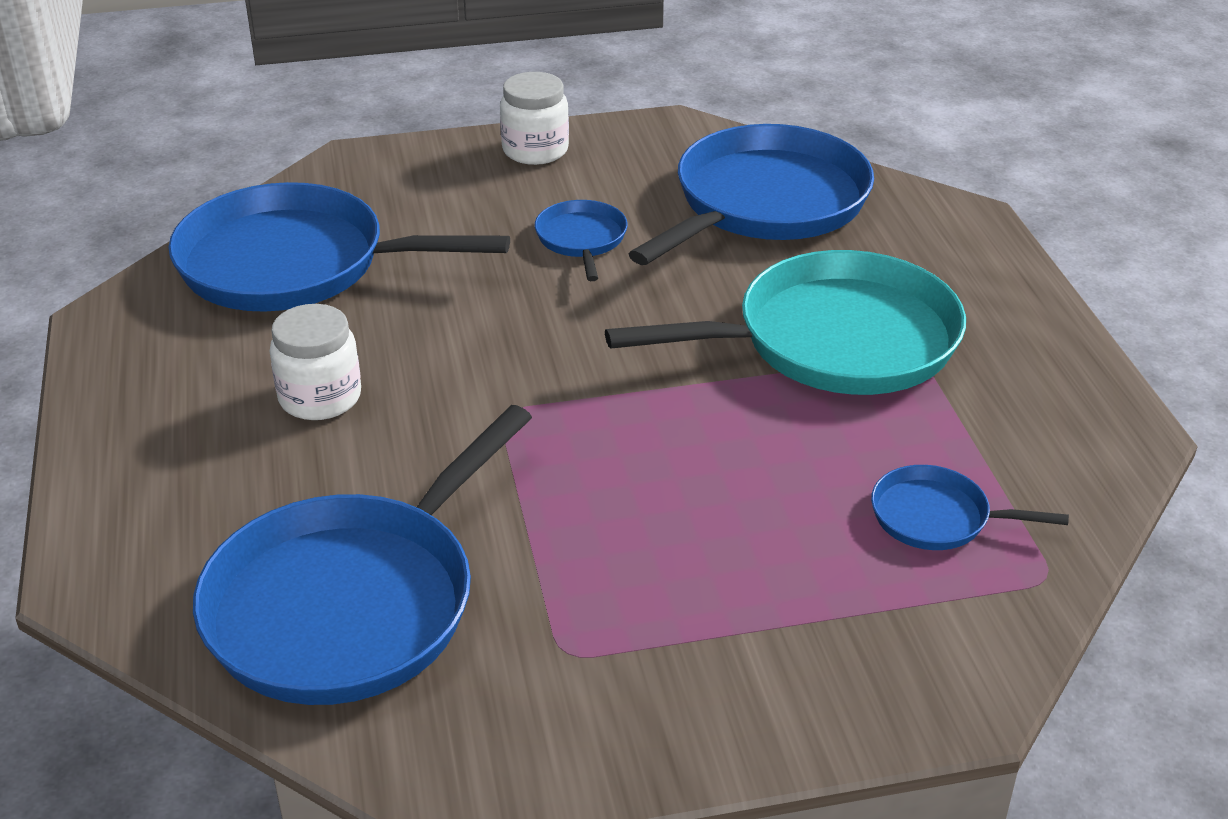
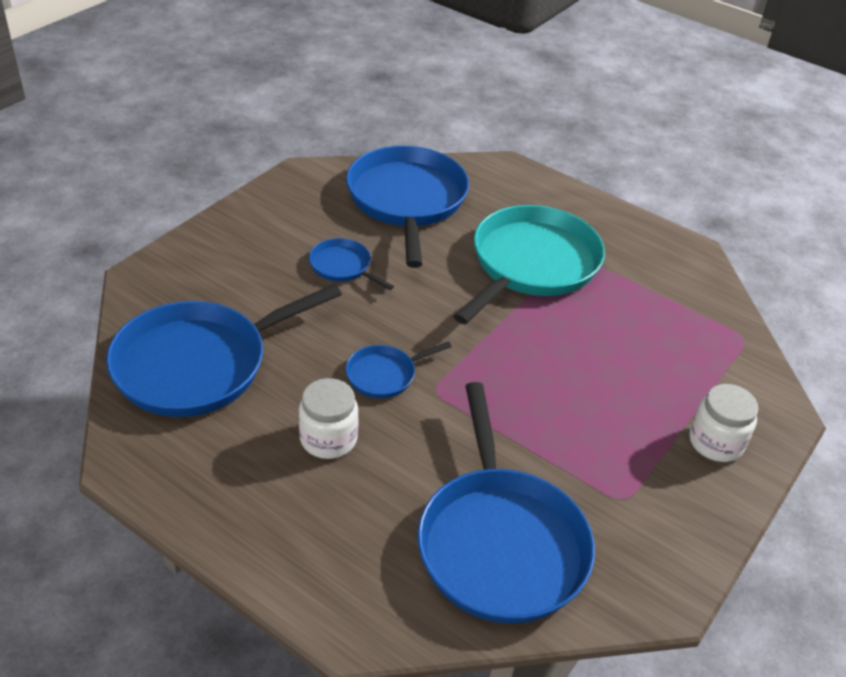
camera: 45 degrees left, 5 degrees up
white jar [500,72,569,165] -> white jar moved to [690,384,758,462]
blue pan [871,465,1069,550] -> blue pan moved to [346,341,452,398]

